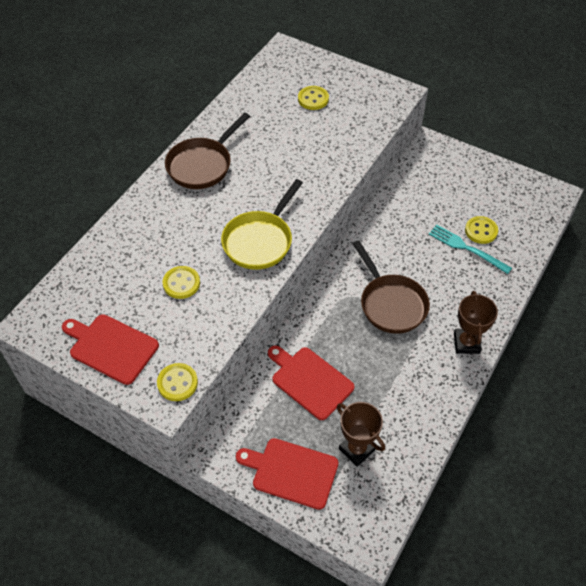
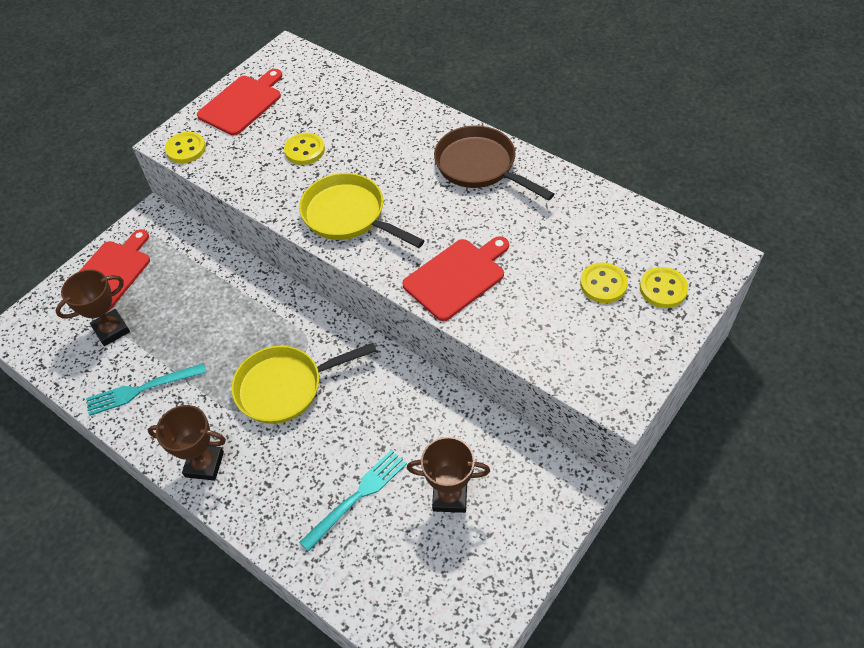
camera: 100 degrees right, 0 degrees up
red cutting board [268,345,354,420] -> red cutting board moved to [402,236,509,321]
brown pan [353,240,430,334] -> yellow pan [231,343,376,424]
yellow button [465,216,498,244] -> yellow button moved to [640,267,688,308]
none -> turquoise fork [86,363,206,416]
none -> brown trophy [407,437,490,513]

